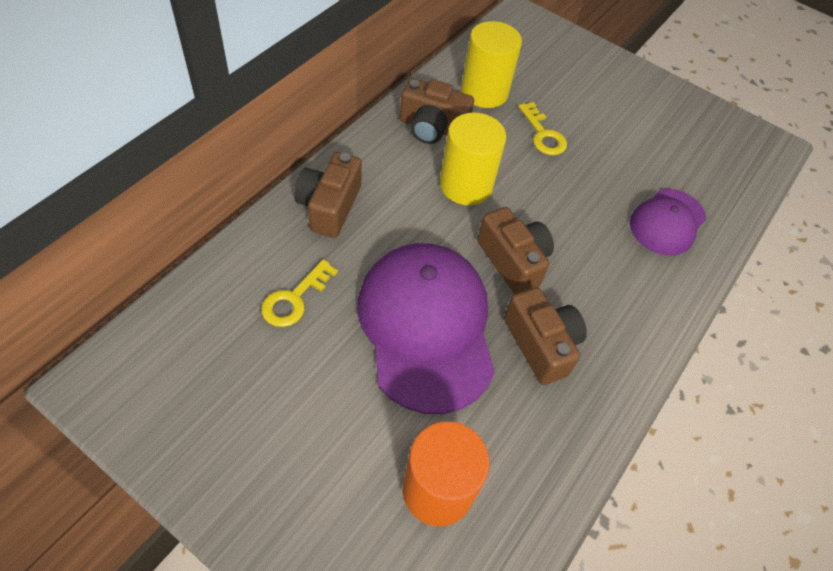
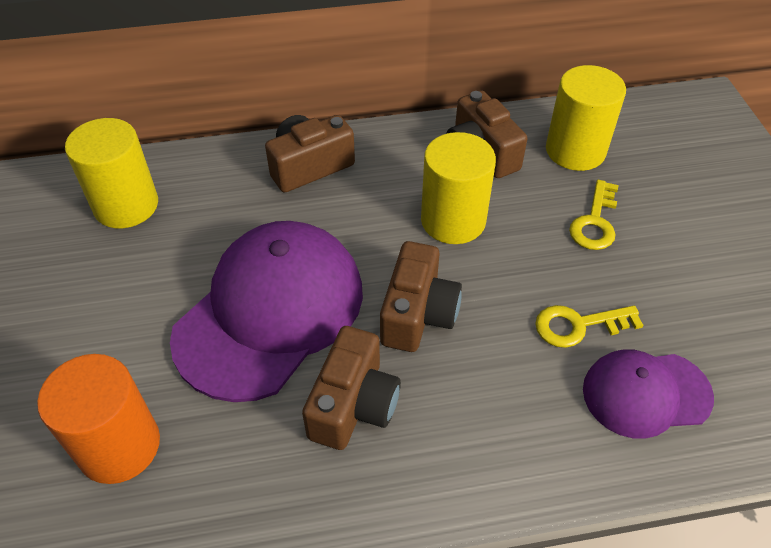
camera: 50 degrees right, 5 degrees down
yellow key [261,259,338,327] -> yellow key moved to [535,305,643,348]
none -> yellow cylinder [65,118,158,228]

